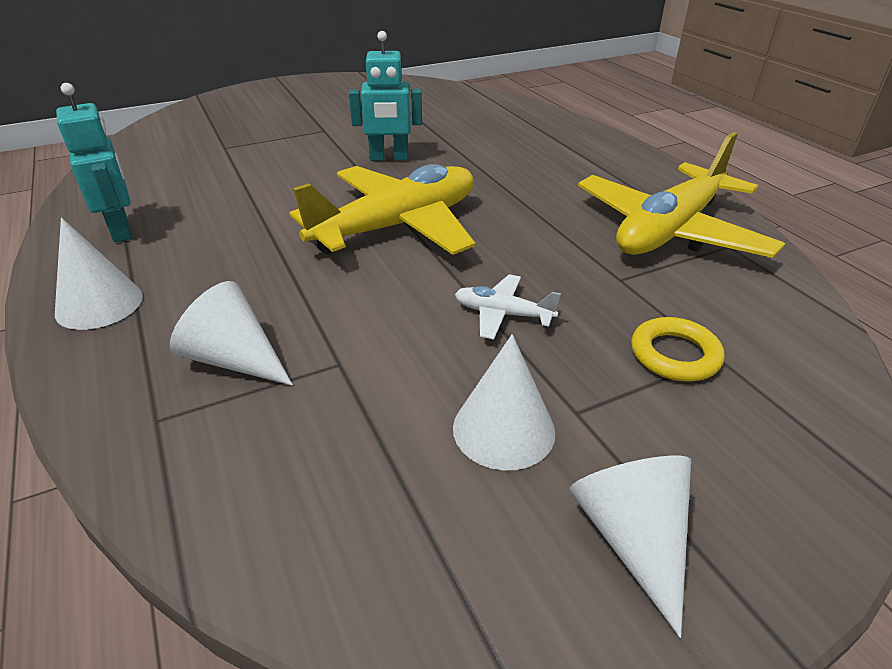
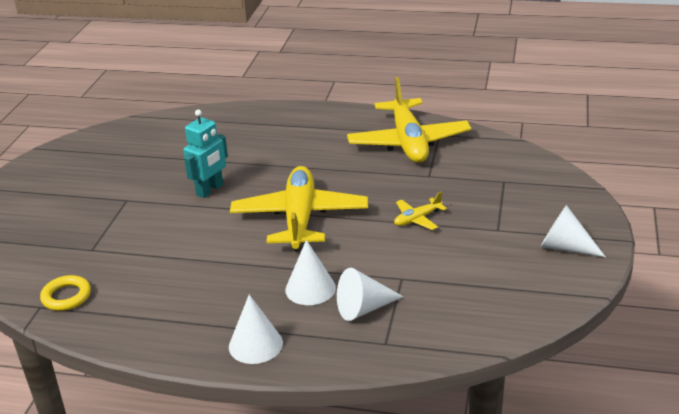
camera: 50 degrees left, 5 degrees down
turquoise robot [56,83,132,242] -> none
white cone [453,334,555,470] -> white cone moved to [285,240,336,305]
white plane [455,274,561,340] -> yellow plane [394,192,447,230]
yellow ring [631,317,725,382] -> yellow ring moved to [40,275,91,311]

